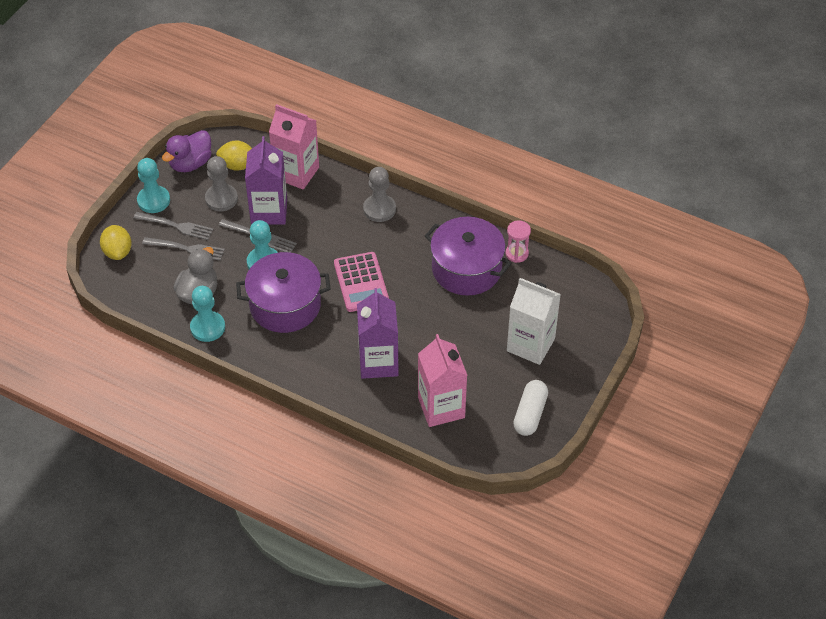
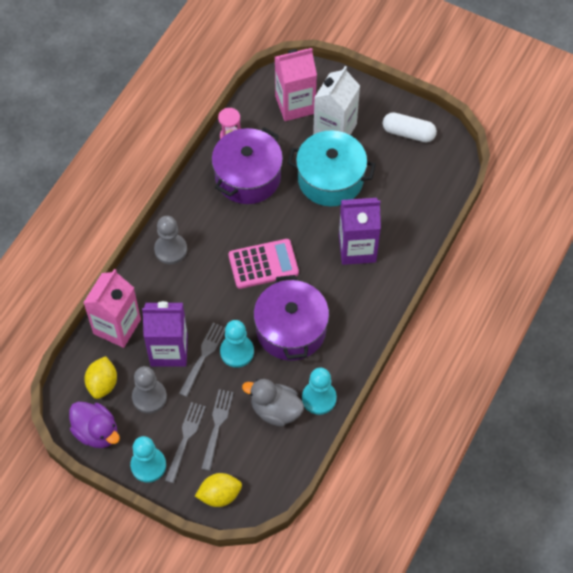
camera: 90 degrees left, 10 degrees up
pink carton [418,334,467,427] -> pink carton moved to [275,48,317,121]
none -> turquoise pot [288,130,376,206]

